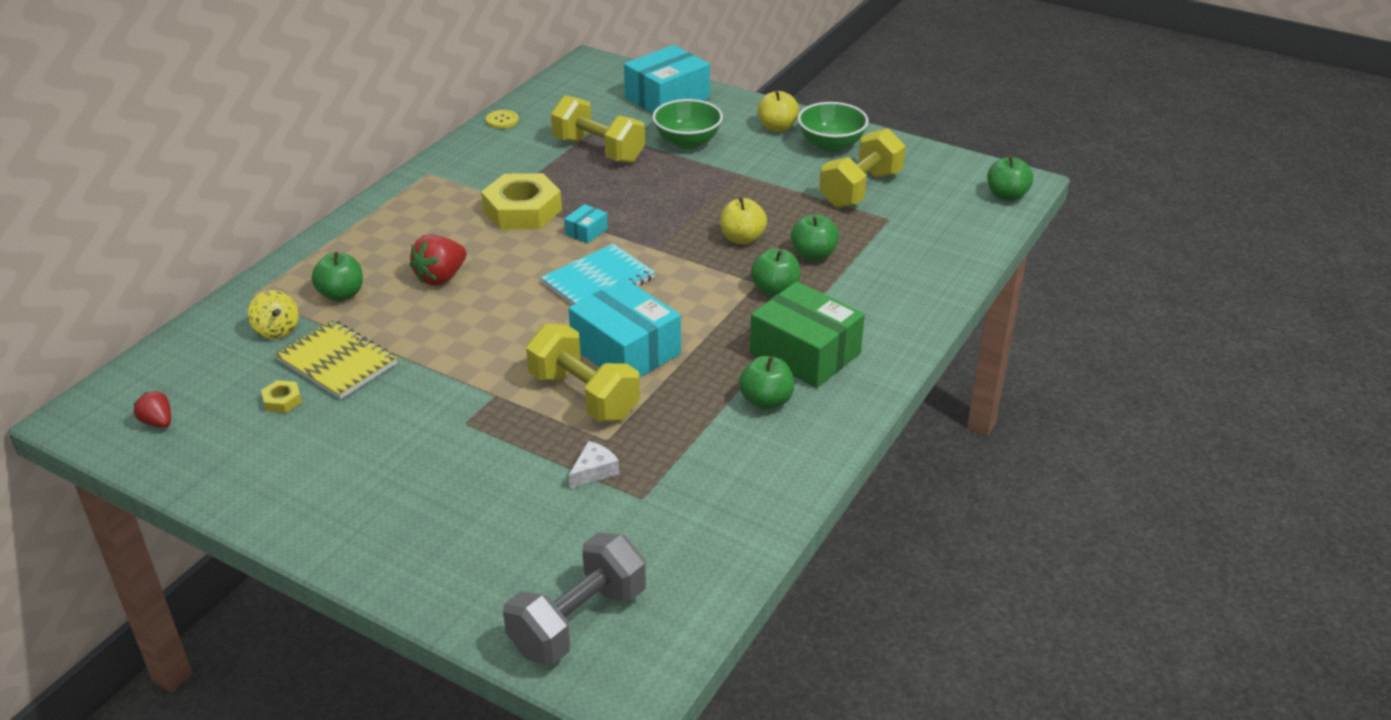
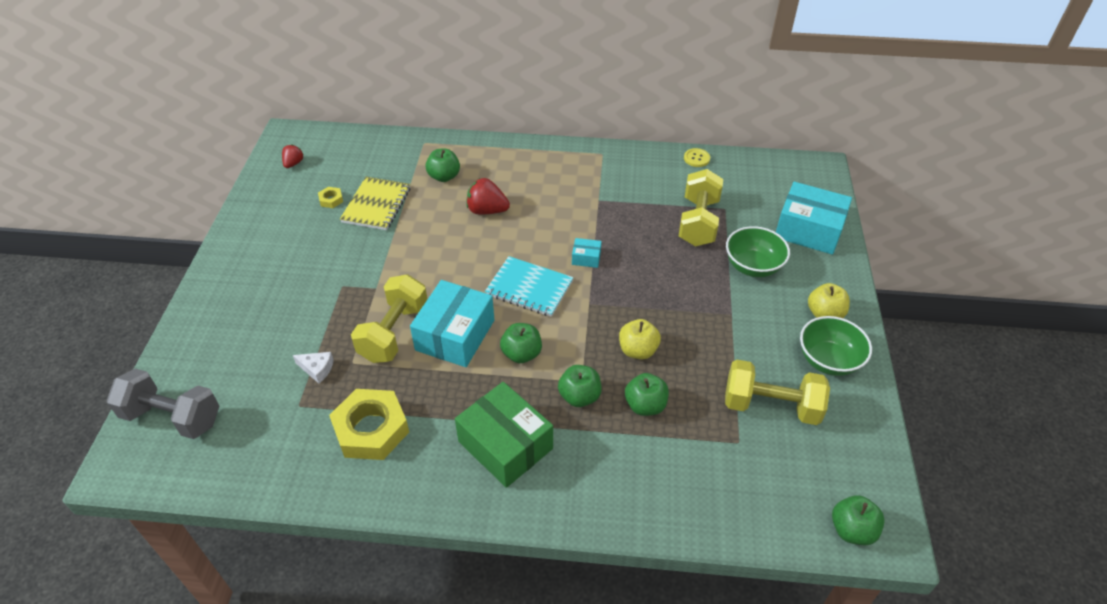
camera: 65 degrees right, 10 degrees up
yellow spinning top [248,290,299,339] -> none
yellow nut [481,173,562,229] -> yellow nut moved to [329,389,409,460]
green apple [739,356,794,410] -> green apple moved to [500,323,542,363]
green box [750,281,865,388] -> green box turned 60 degrees counterclockwise [455,382,553,488]

